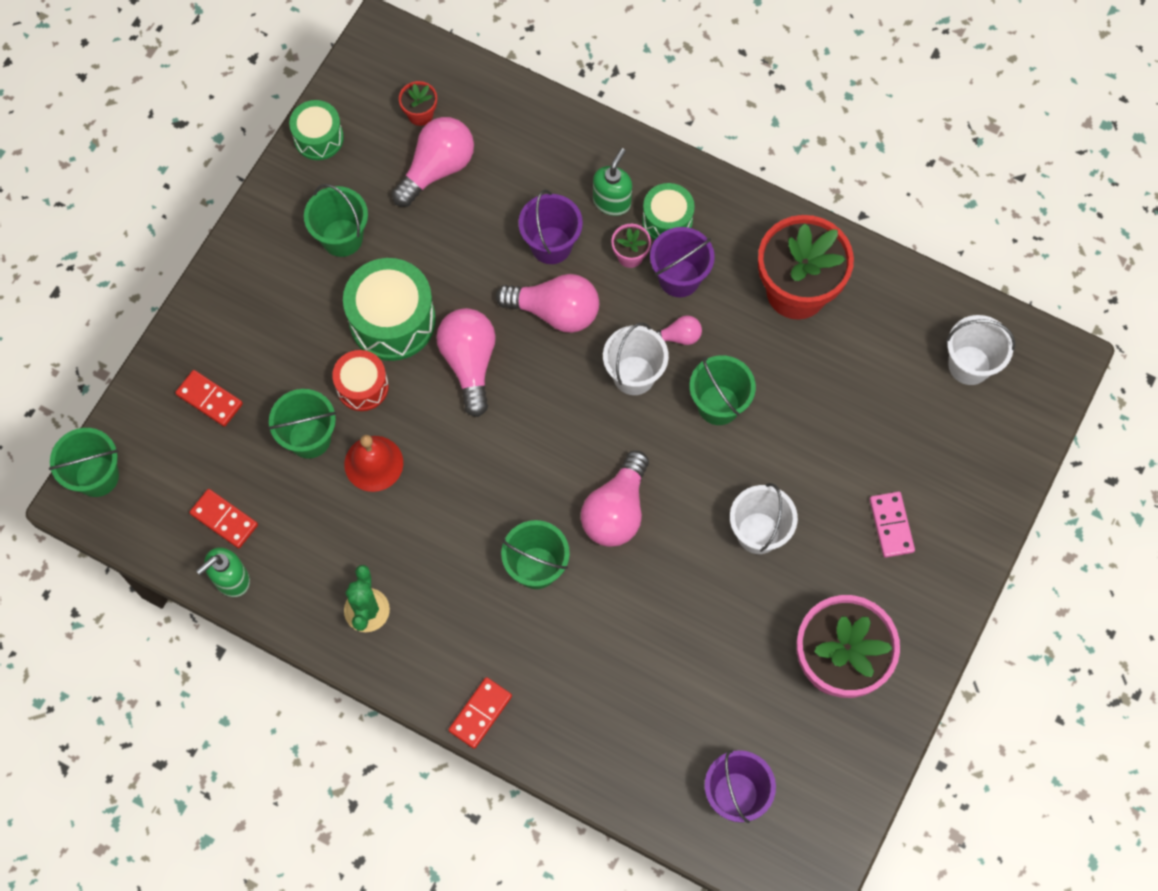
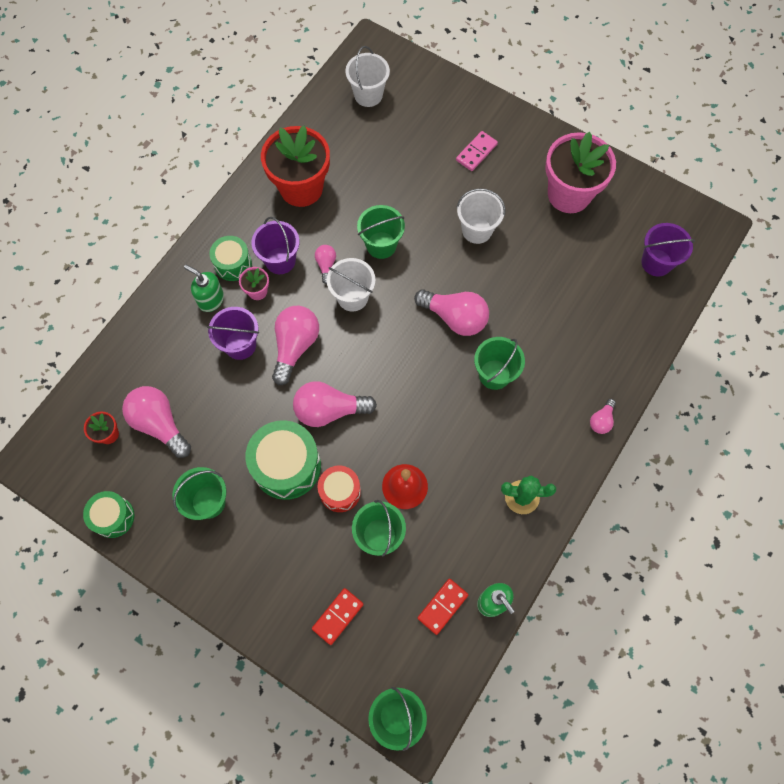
camera: 85 degrees left, 0 degrees up
red domino [448,677,512,749] -> pink light bulb [590,399,616,434]
pink domino [870,492,915,558] -> pink domino turned 45 degrees counterclockwise [456,131,498,171]

